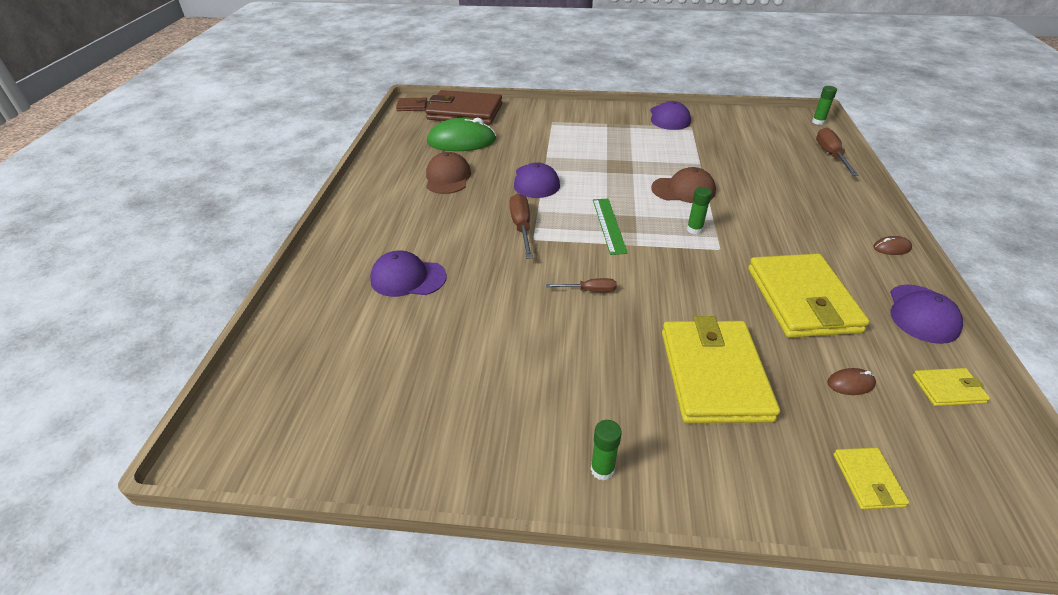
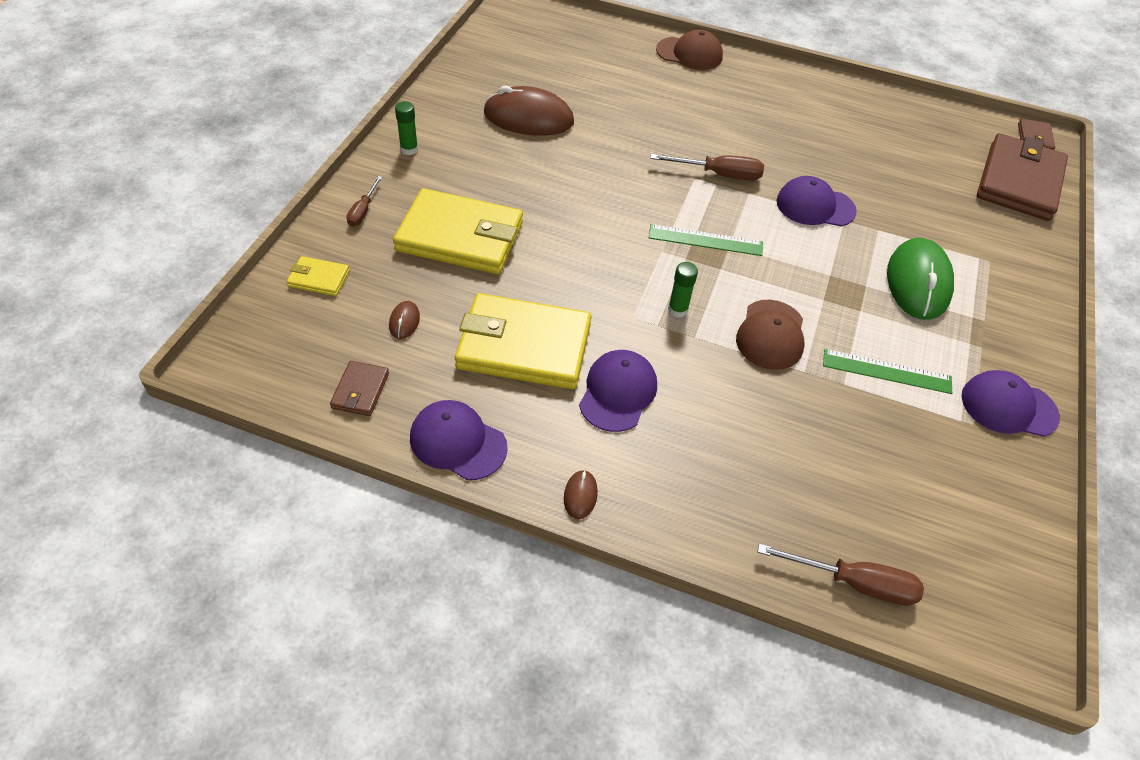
camera: 100 degrees right, 10 degrees up
purple cap [370,250,447,297] -> purple cap moved to [579,350,657,432]
brown cap [426,152,471,194] -> brown cap moved to [656,29,723,70]
green mouse [427,118,496,151] -> green mouse moved to [887,238,954,320]
brown screwdriver [546,278,617,292] -> brown screwdriver moved to [346,176,382,227]
green glue stick [812,86,837,125] -> none
yellow wallet [912,368,990,406] -> brown wallet [330,361,389,416]
none -> brown mouse [484,86,574,136]
none -> green ruler [823,349,952,394]

